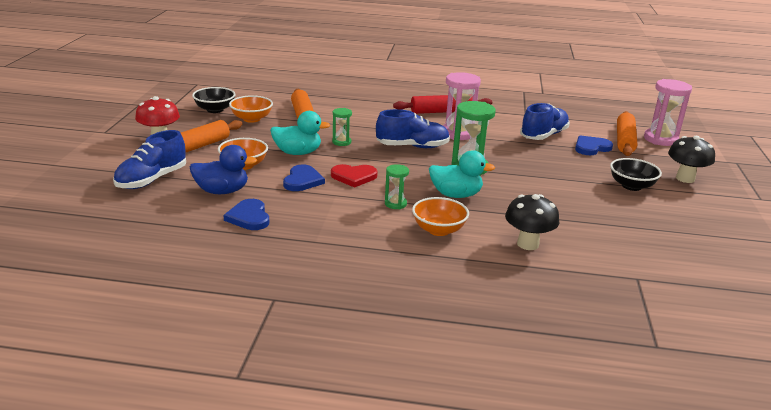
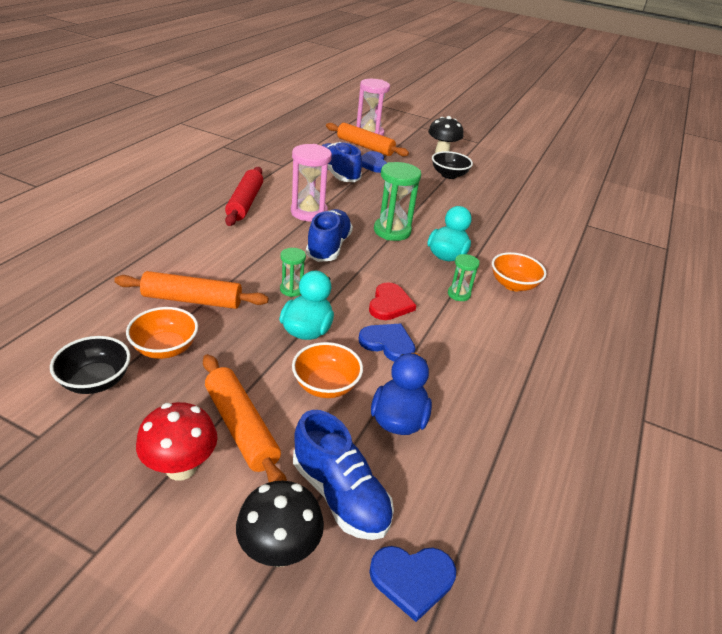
camera: 75 degrees left, 10 degrees up
blue heart [224,199,269,230] -> blue heart moved to [369,546,456,622]
black mushroom [505,194,559,250] -> black mushroom moved to [236,480,324,567]

